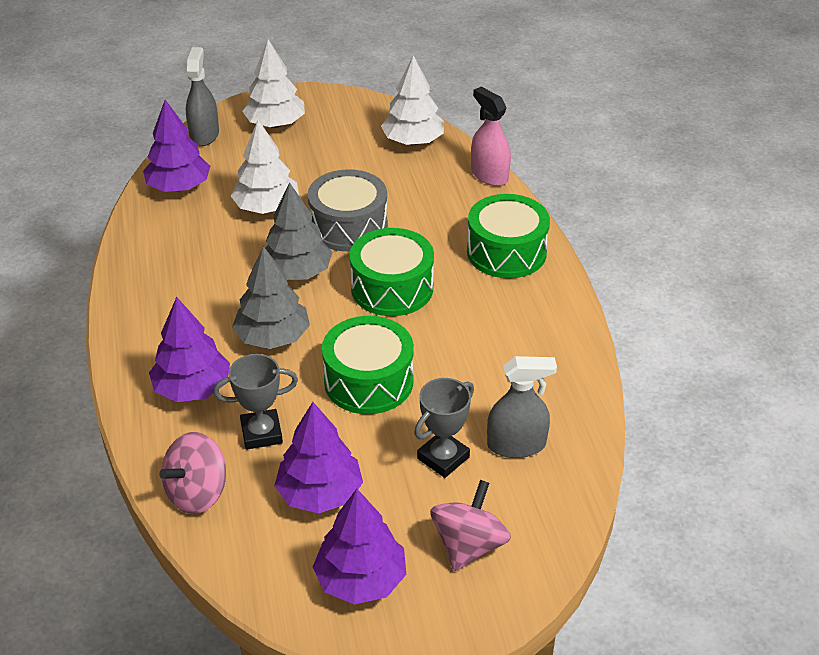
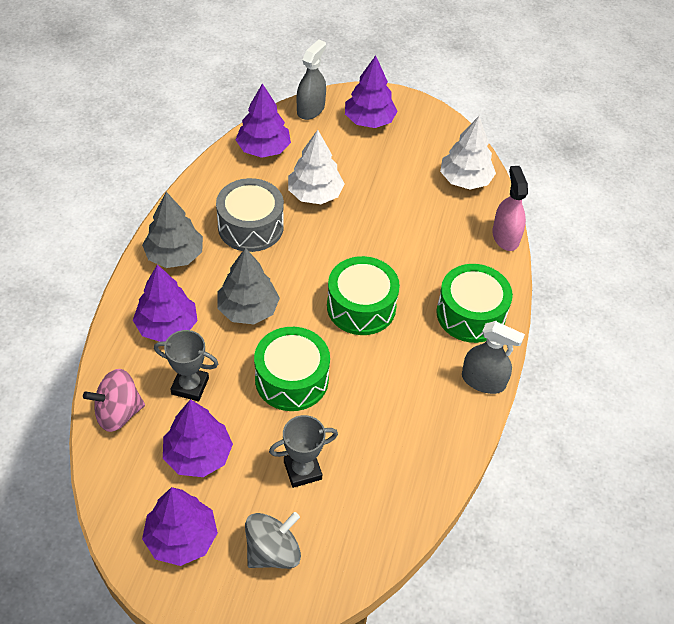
camera: 25 degrees right, 10 degrees up
white tree [242,39,305,128] -> purple tree [345,55,397,128]
grey tree [265,183,333,280] -> grey tree moved to [142,192,203,268]
grey drum [308,169,388,251] -> grey drum moved to [216,178,284,252]
pink spinning top [430,480,511,571] -> grey spinning top [245,512,301,569]
grey spray bottle [487,356,557,458] -> grey spray bottle moved to [462,321,525,394]

